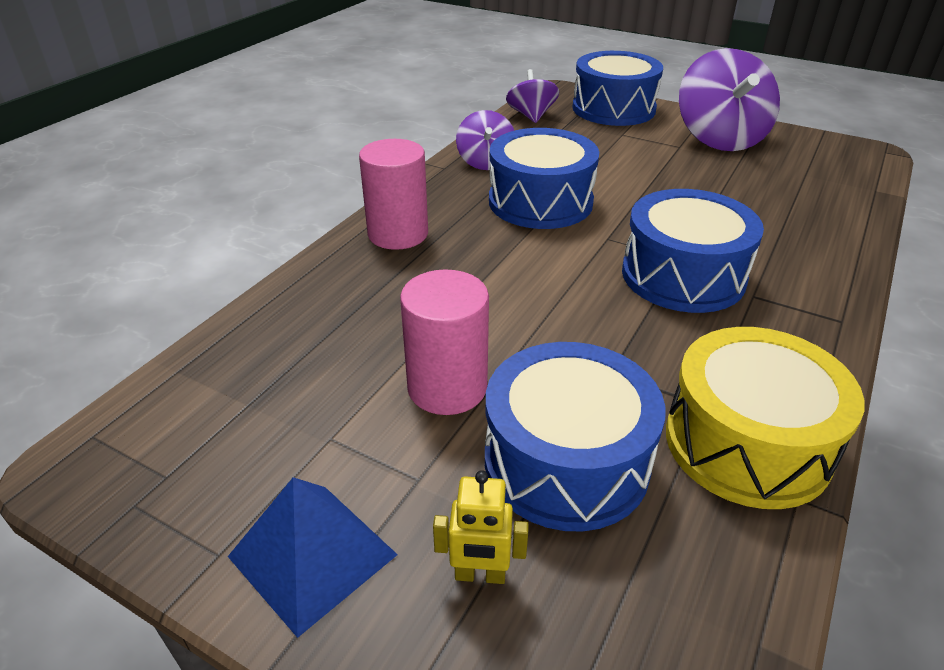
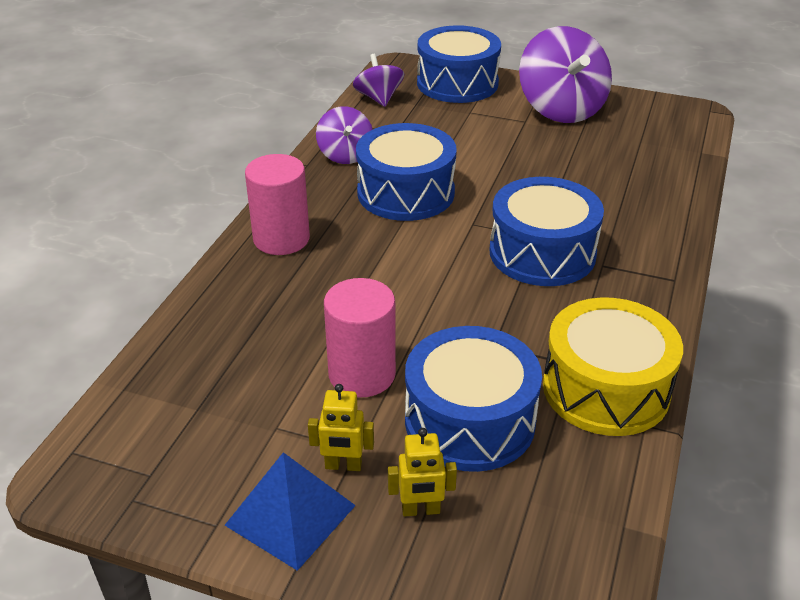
camera: 10 degrees left, 0 degrees up
none -> yellow robot [308,384,374,471]

